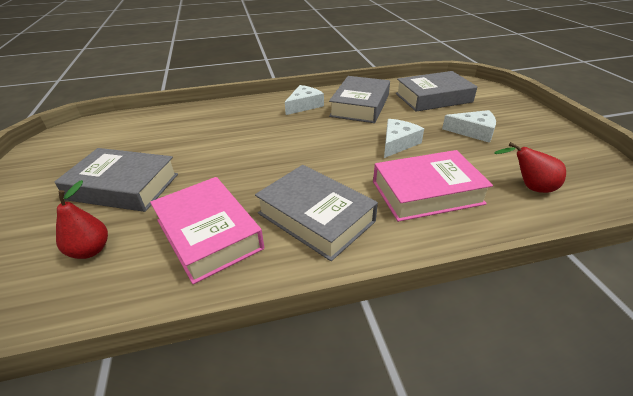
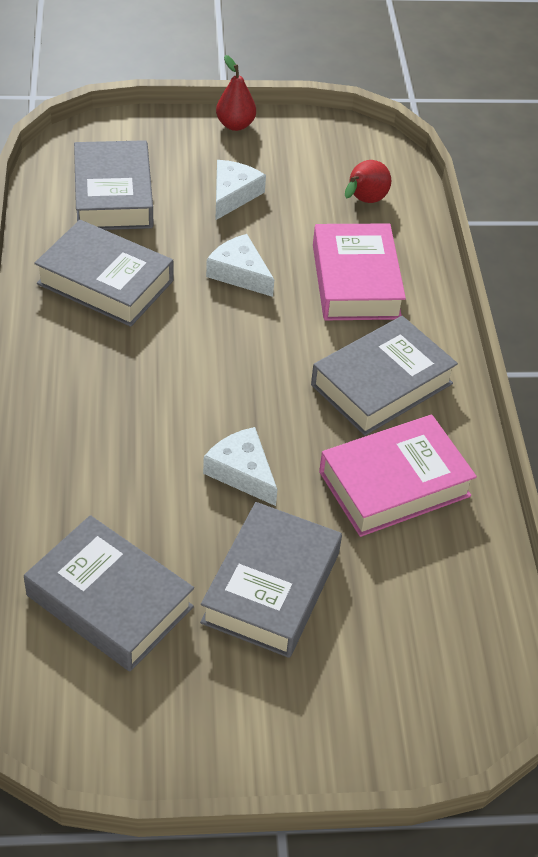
camera: 85 degrees left, 10 degrees up
red pear [56,180,108,259] -> red pear moved to [216,55,256,131]
white cheese [285,85,324,115] -> white cheese moved to [203,427,277,506]
none -> grey book [24,515,194,672]

